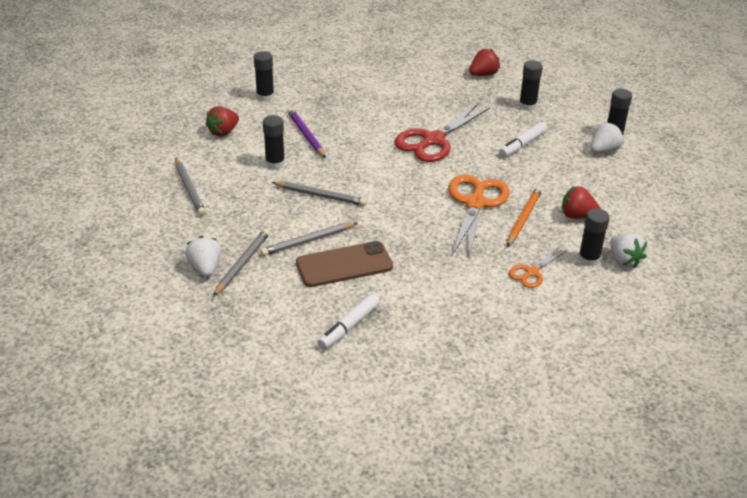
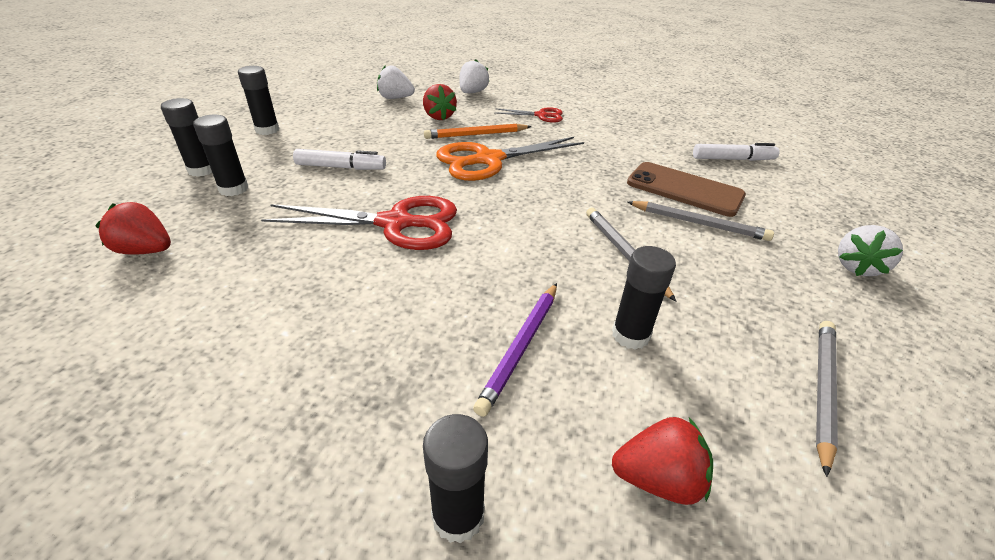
camera: 130 degrees left, 0 degrees up
grey pencil [213,228,270,296] -> none
orange scissors [509,247,567,288] -> red scissors [495,108,563,123]
black glue stick [578,208,610,266] -> black glue stick moved to [161,98,212,177]
white strawberry [591,123,624,153] -> white strawberry moved to [377,65,415,99]

